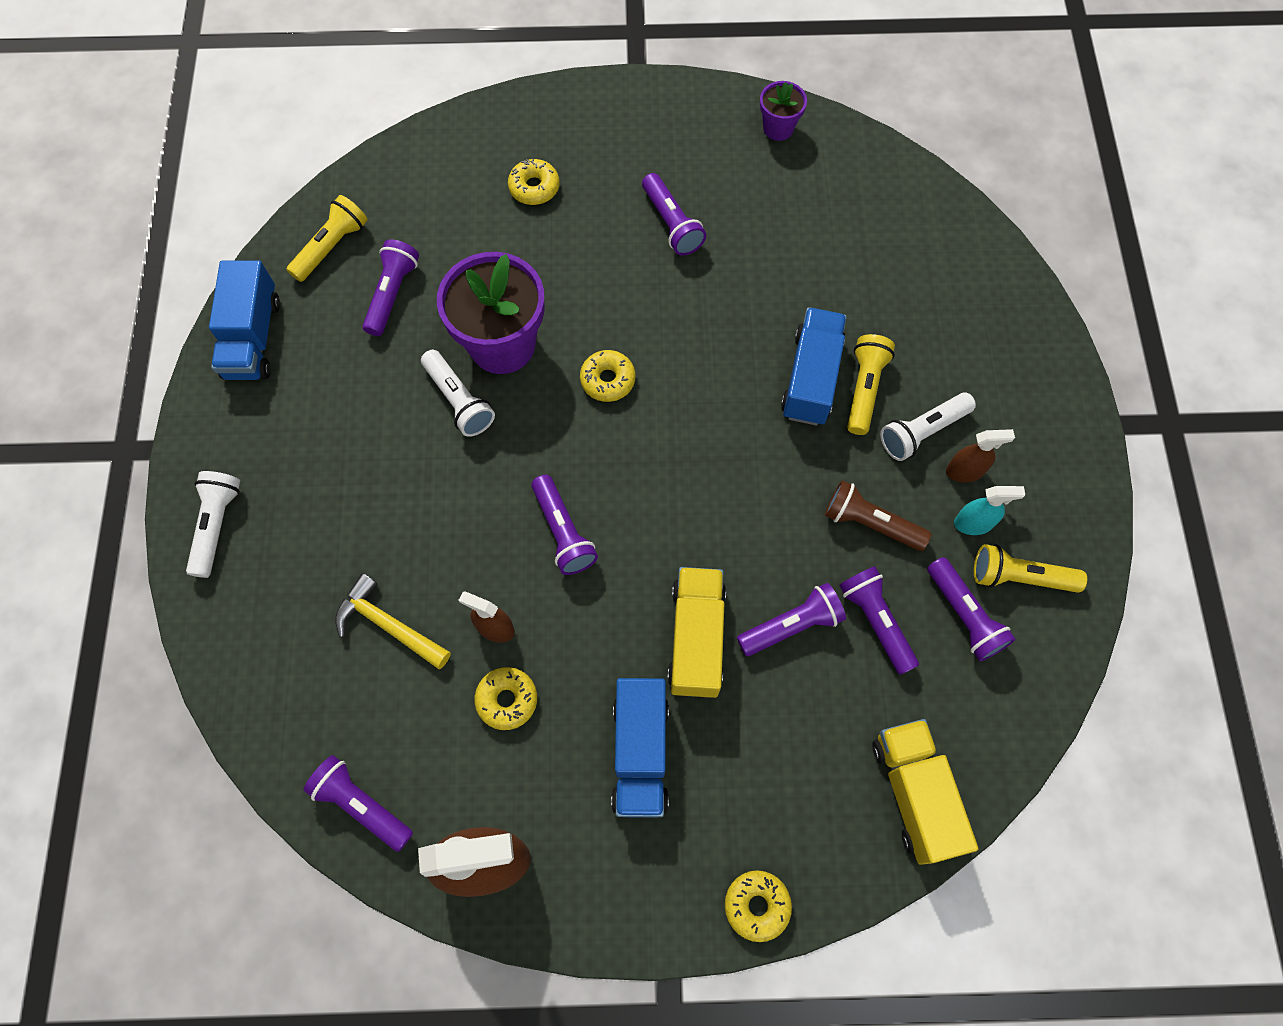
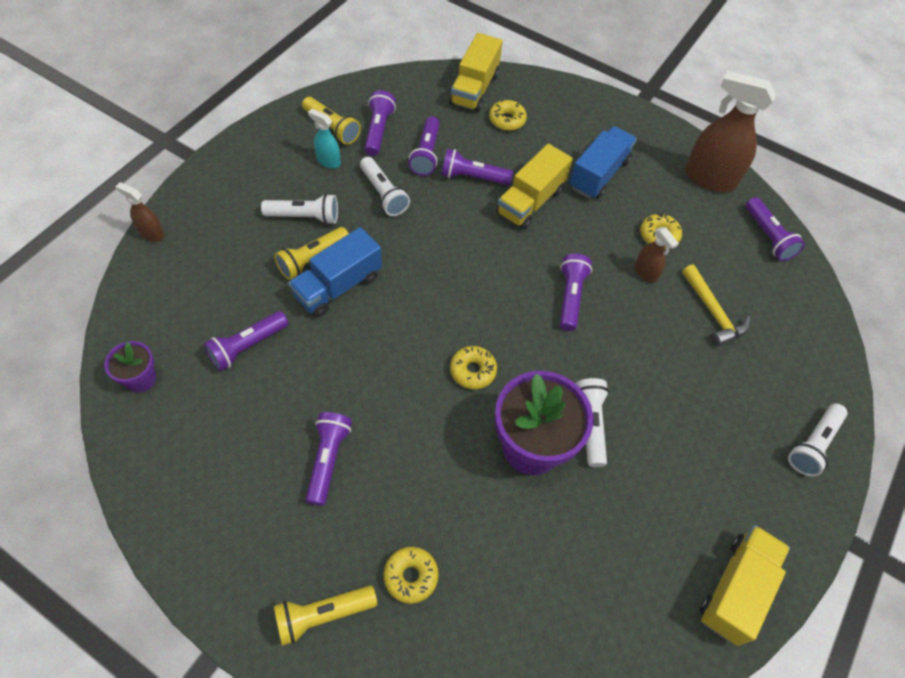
camera: 150 degrees left, 10 degrees down
blue truck [209,260,280,380] -> yellow truck [700,525,790,646]
yellow flashlight [286,195,368,282] -> yellow flashlight moved to [274,585,377,646]
purple flashlight [363,239,419,336] -> purple flashlight moved to [204,311,288,371]
yellow donut [725,870,792,942] -> yellow donut moved to [489,100,527,131]
purple flower pot [760,81,807,141] -> purple flower pot moved to [104,341,156,392]
brown flashlight [825,480,932,551] -> white flashlight [360,157,410,216]
brown spray bottle [946,429,1015,483] -> brown spray bottle moved to [115,182,165,242]

